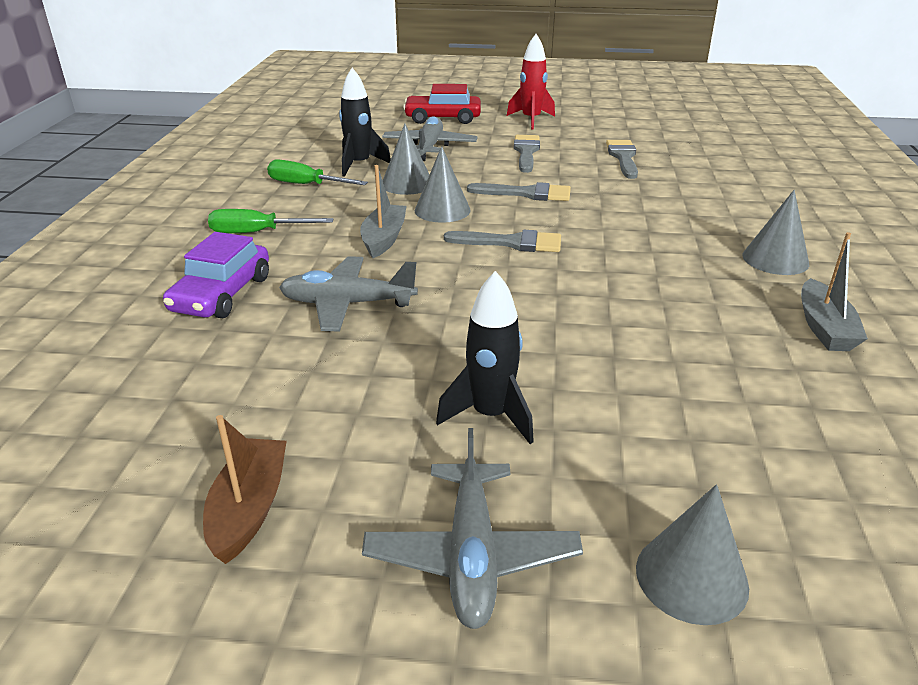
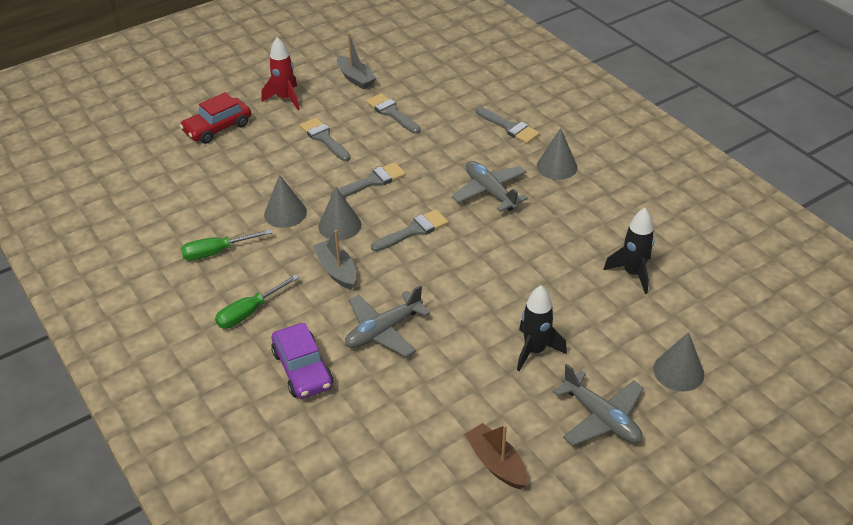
camera: 40 degrees left, 10 degrees up
black rocket [339,68,391,177] -> black rocket moved to [603,208,655,294]
grey plane [382,116,477,161] -> grey plane moved to [452,161,528,212]
grey boat [801,232,868,351] -> grey boat moved to [337,33,376,89]
none -> grey brush [475,107,540,144]

